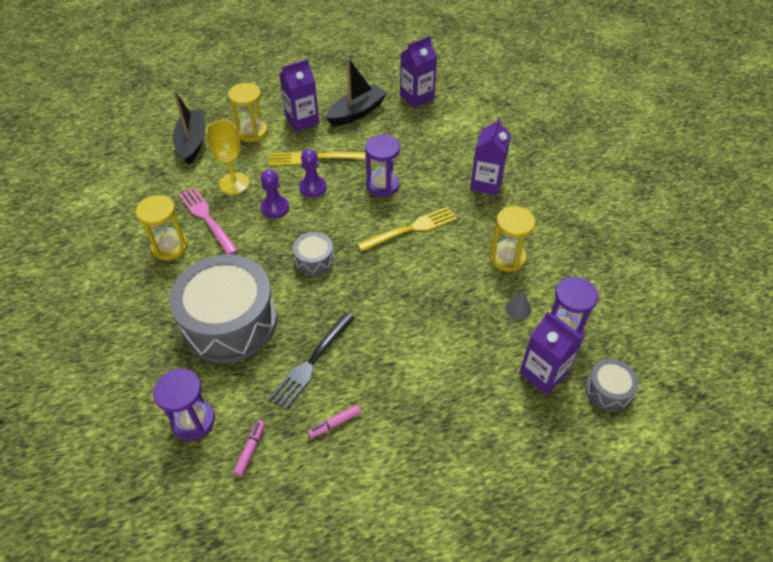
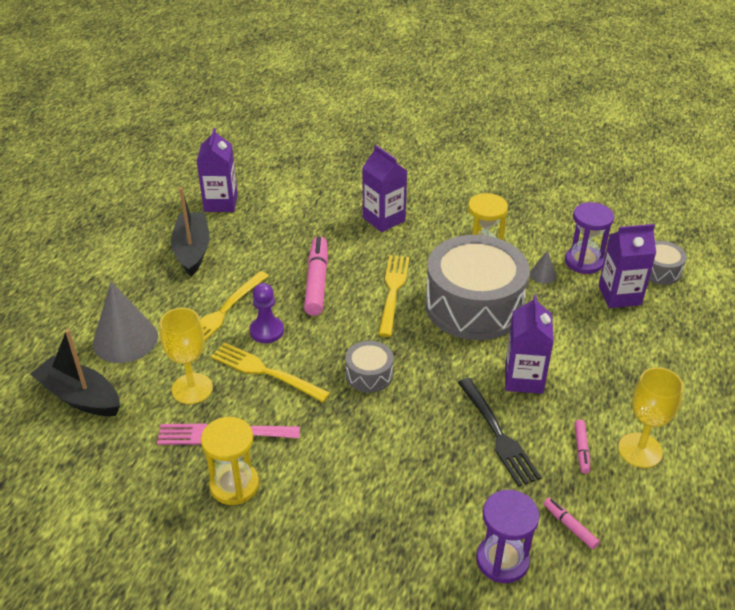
camera: 55 degrees left, 10 degrees down
grey drum [169,254,277,363] -> grey drum moved to [425,235,530,340]
yellow hourglass [228,83,268,142] -> grey cone [93,282,158,363]
purple pawn [261,169,289,218] -> yellow fork [211,343,330,402]
purple carton [279,59,319,132] -> purple carton moved to [505,295,554,394]
purple hourglass [365,135,400,197] -> pink marker [304,236,328,316]
none -> yellow goblet [618,367,684,468]

